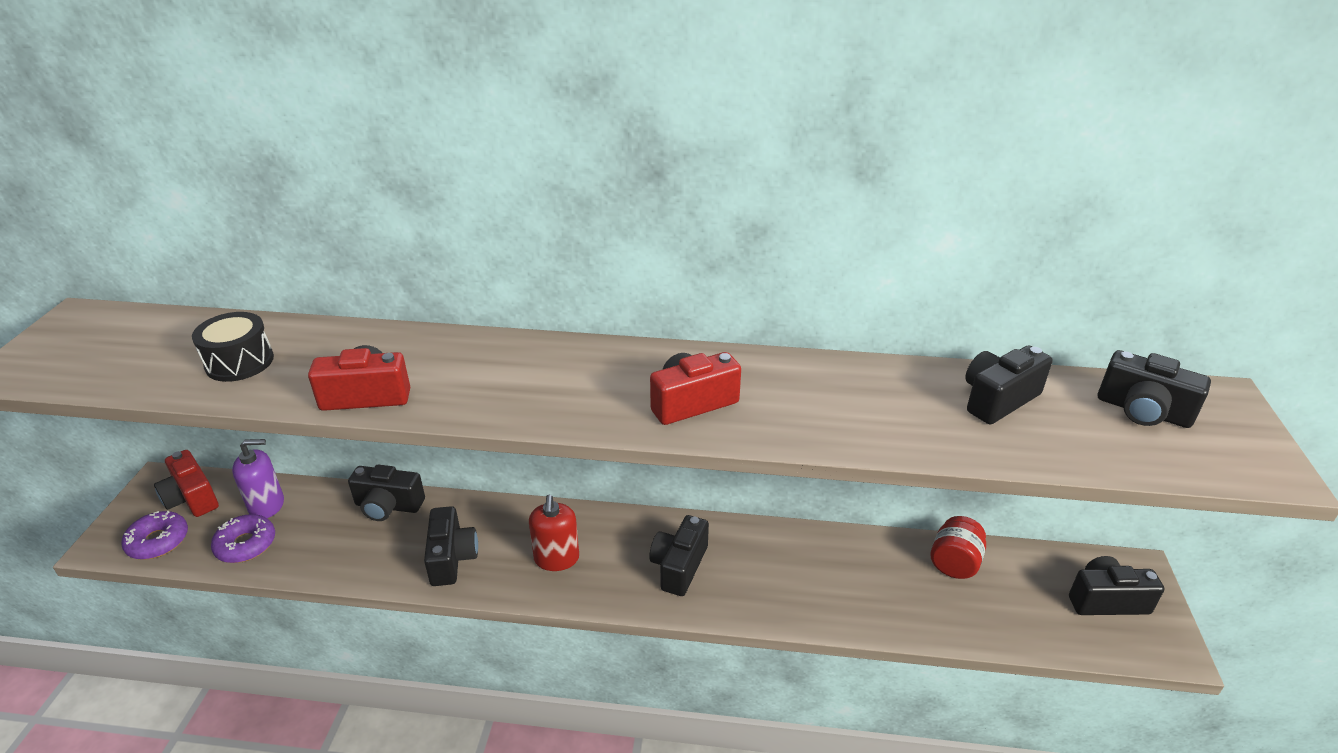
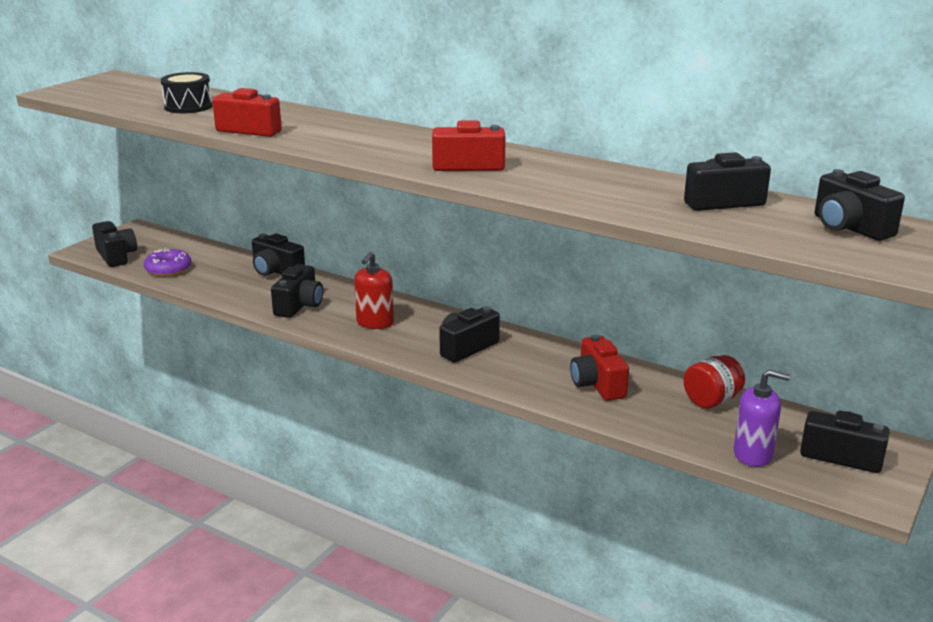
camera: 25 degrees right, 10 degrees down
purple donut [121,511,188,560] -> black camera [92,221,137,267]
red camera [154,450,219,517] -> red camera moved to [570,335,629,401]
purple soap dispenser [232,439,284,518] -> purple soap dispenser moved to [734,370,790,467]

